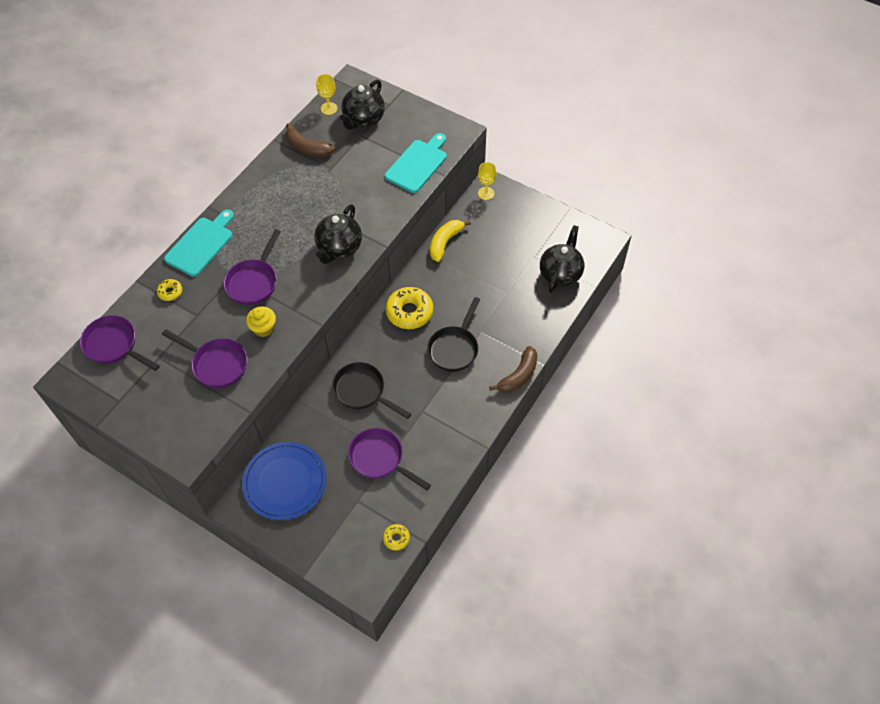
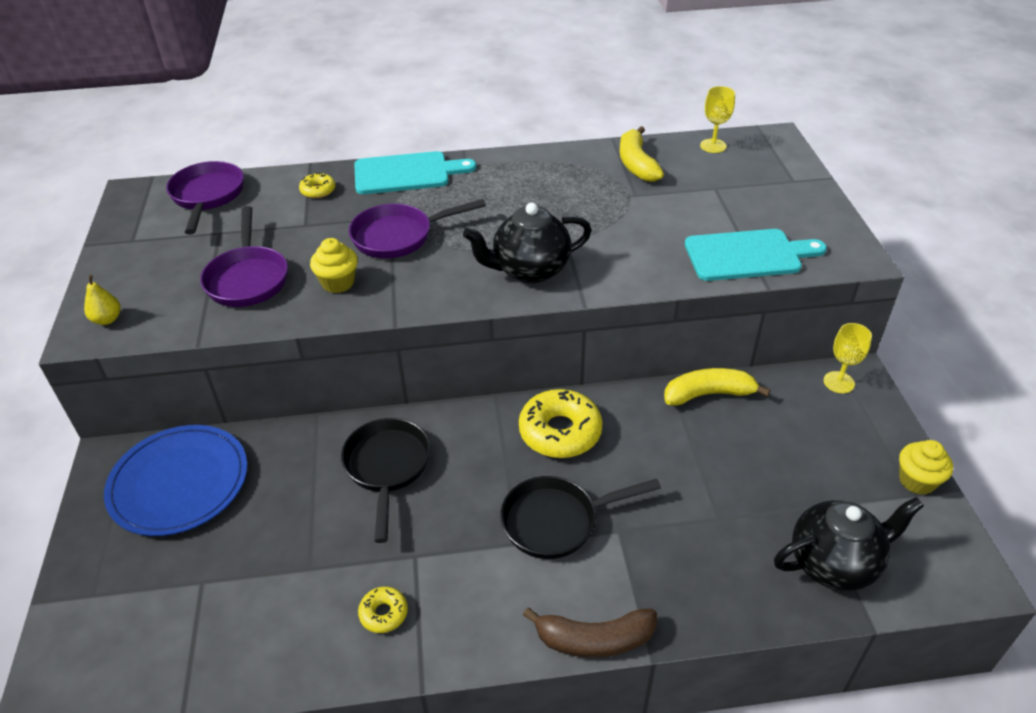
camera: 50 degrees right, 15 degrees down
brown banana [286,123,335,157] -> yellow banana [620,126,664,182]
black teapot [340,80,385,130] -> none
purple pan [348,428,431,490] -> none
yellow donut [383,524,410,551] -> yellow donut moved to [358,587,408,633]
none -> yellow pear [84,275,121,325]
none -> yellow cupcake [899,440,953,495]

